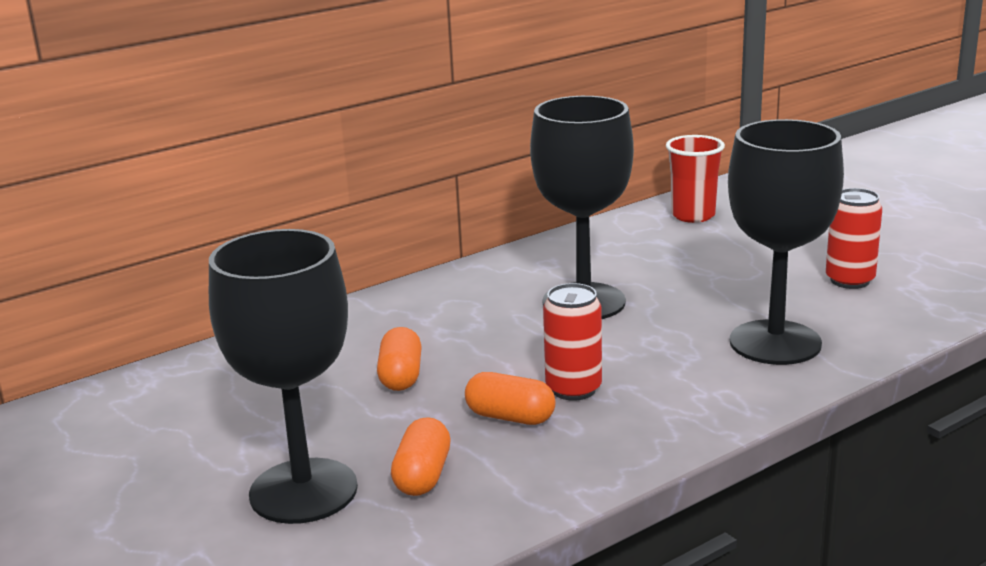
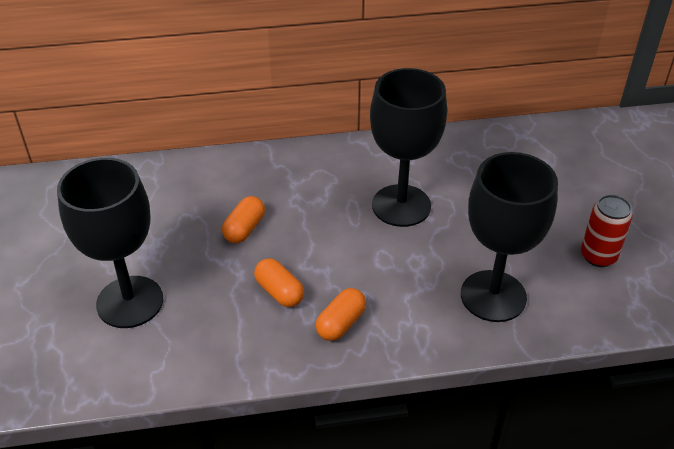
camera: 25 degrees right, 20 degrees up
orange capsule [391,417,451,496] -> orange capsule moved to [316,288,366,341]
red can [543,283,602,401] -> none
red cup [666,135,725,223] -> none

